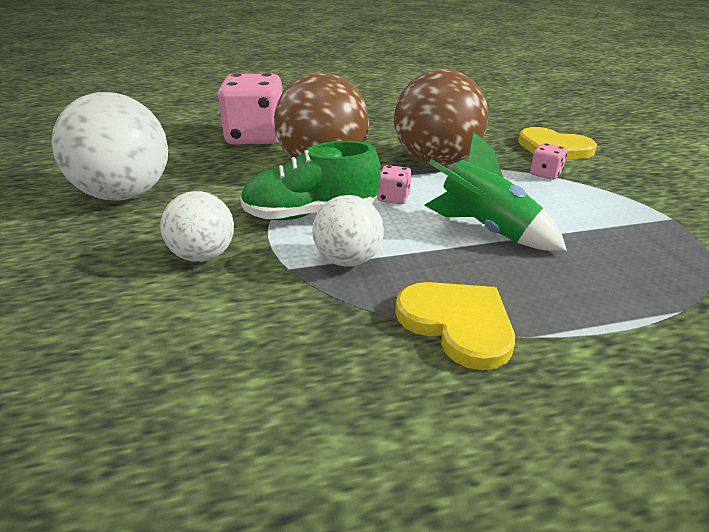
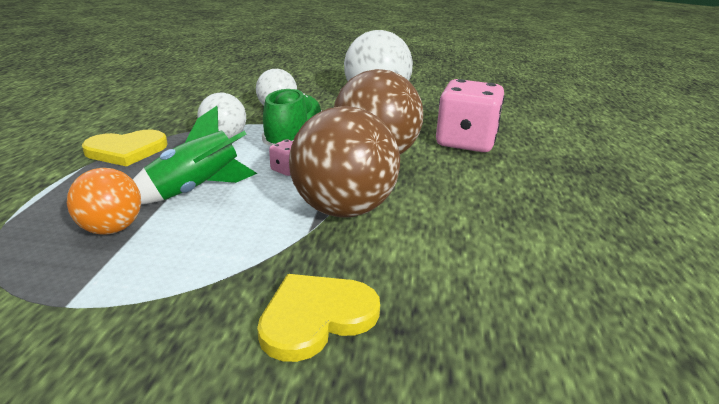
camera: 110 degrees right, 5 degrees down
pink dice [530,143,567,180] -> none
none -> orange ball [67,168,141,235]

